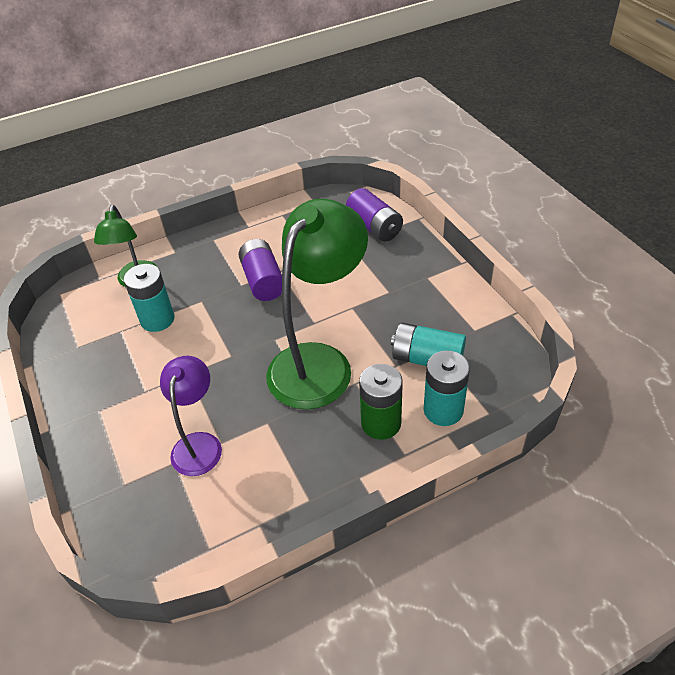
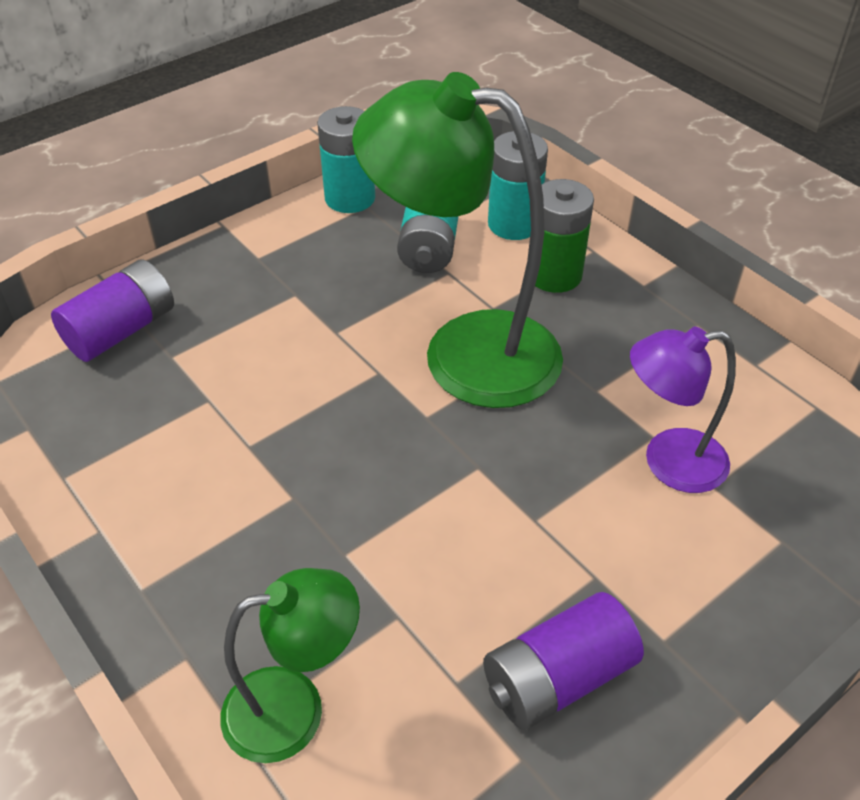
camera: 105 degrees left, 0 degrees up
turquoise battery [124,264,175,332] -> turquoise battery moved to [317,106,375,213]
purple battery [239,239,282,301] -> purple battery moved to [483,592,644,730]

